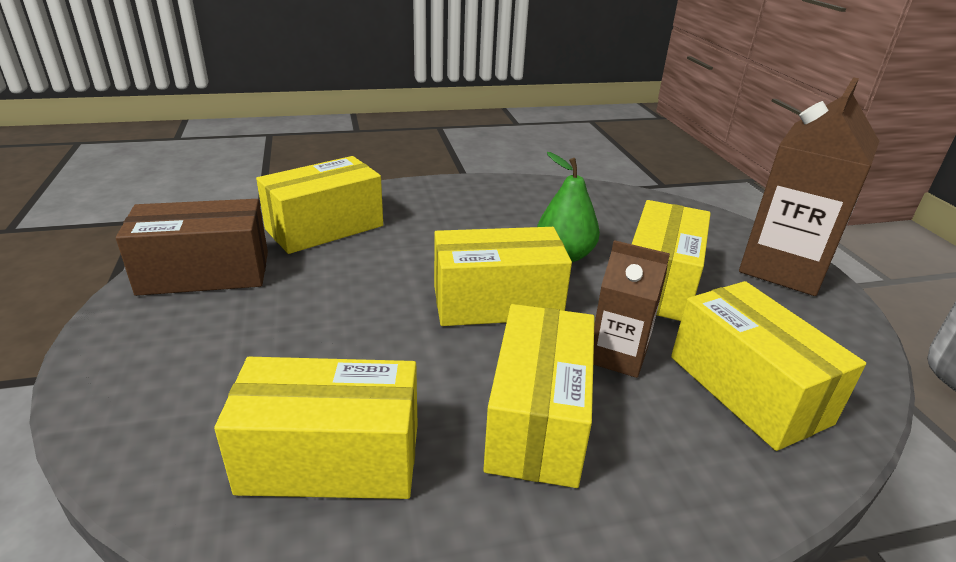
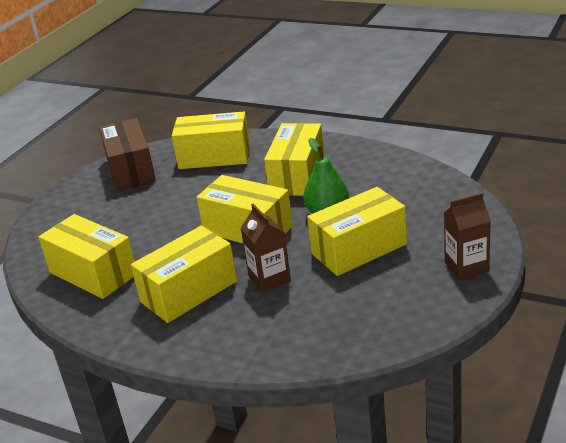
camera: 45 degrees right, 0 degrees up
brown box [116,199,268,296] -> brown box turned 45 degrees clockwise [99,118,156,191]
yellow box [671,281,866,451] -> yellow box moved to [264,123,324,196]
brown carton [739,77,879,296] -> brown carton [444,193,491,280], size x0.56

